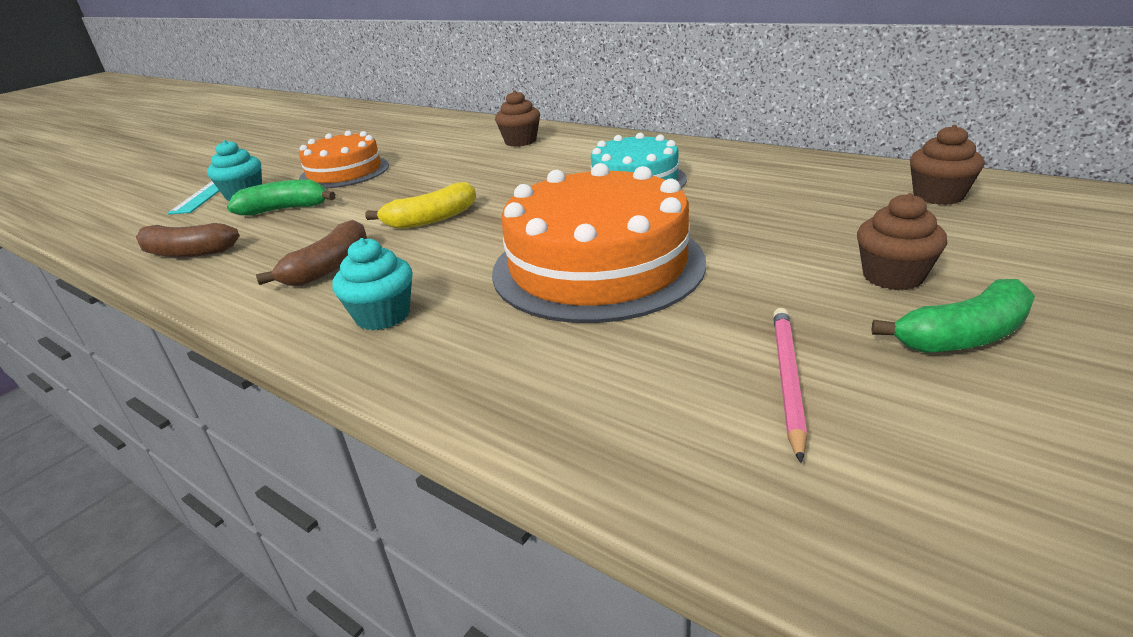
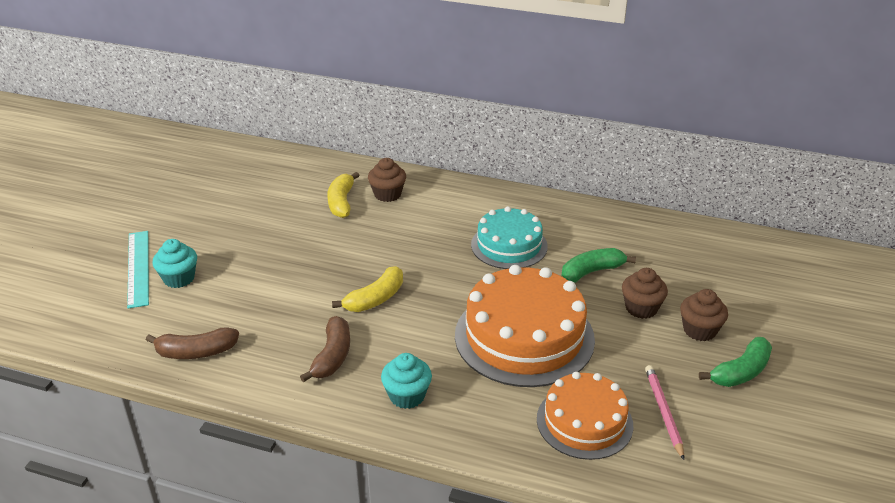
camera: 20 degrees left, 5 degrees up
green banana [227,179,336,216] -> green banana moved to [561,248,636,283]
orange cake [299,130,389,189] -> orange cake moved to [537,372,633,460]
brown cupcake [910,125,984,205] -> brown cupcake moved to [622,268,668,319]
none -> yellow banana [327,172,359,218]

